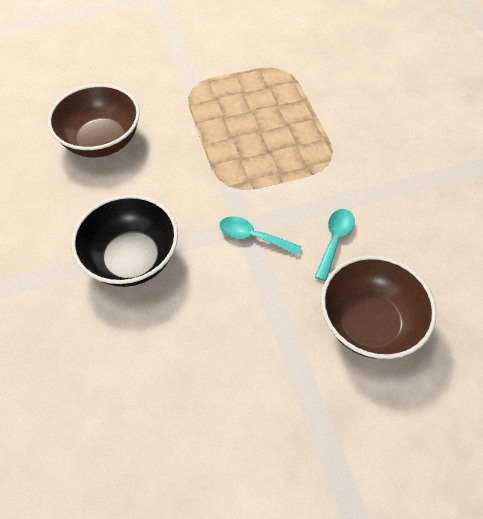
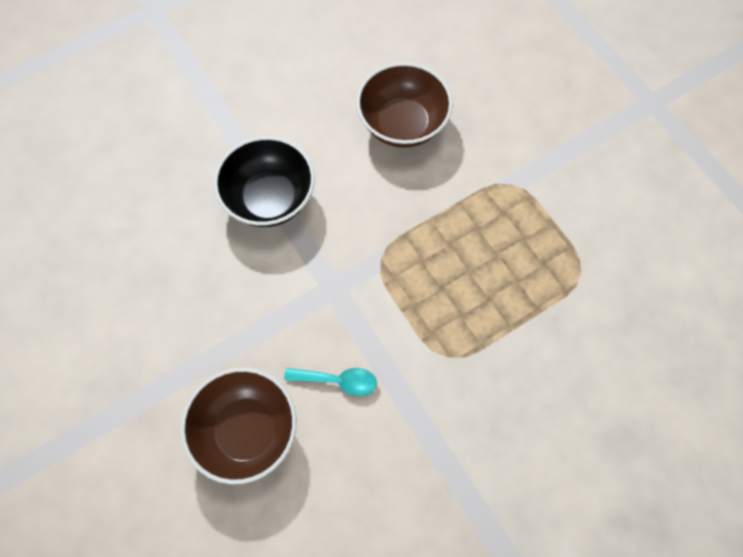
camera: 75 degrees right, 10 degrees up
turquoise spoon [219,216,302,256] -> none

